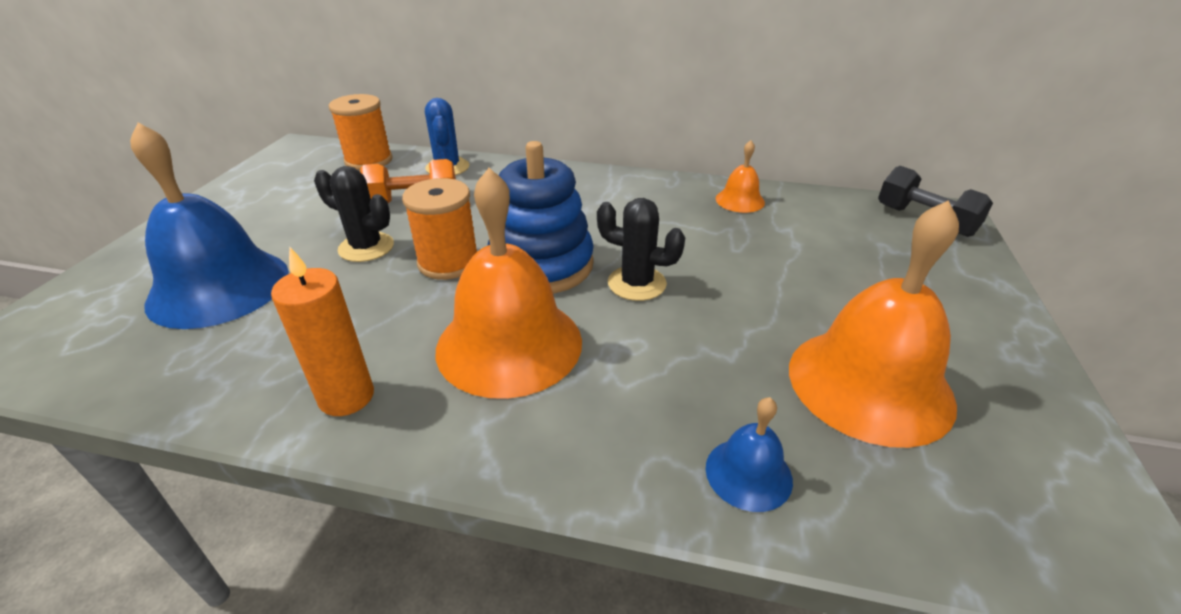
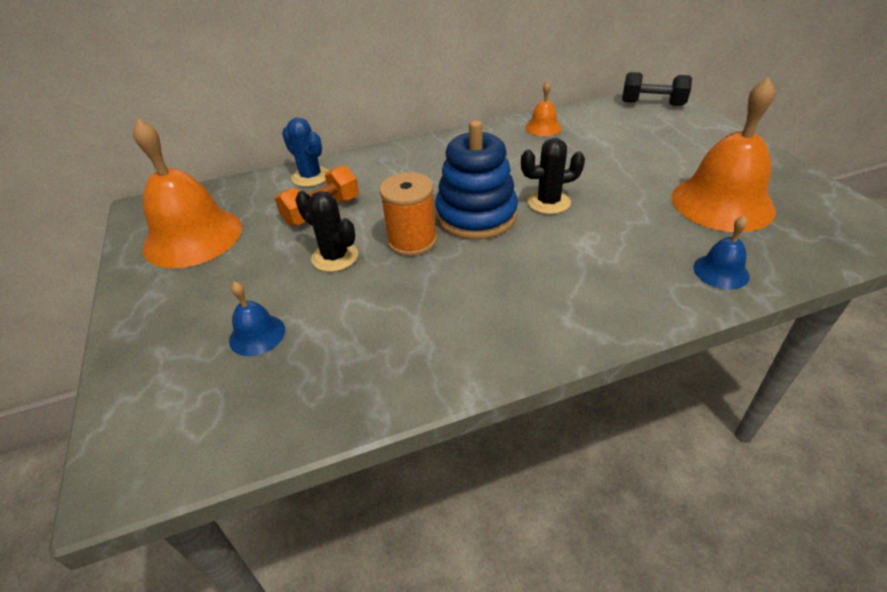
camera: 30 degrees left, 5 degrees up
blue bell [130,123,289,329] -> blue bell [229,281,285,356], size x0.47
orange candle [271,247,374,416] -> none
black cactus [314,166,394,262] -> black cactus turned 45 degrees clockwise [295,191,358,272]
orange spool [329,94,392,170] -> none
orange bell [436,168,582,399] -> orange bell moved to [133,119,242,268]

